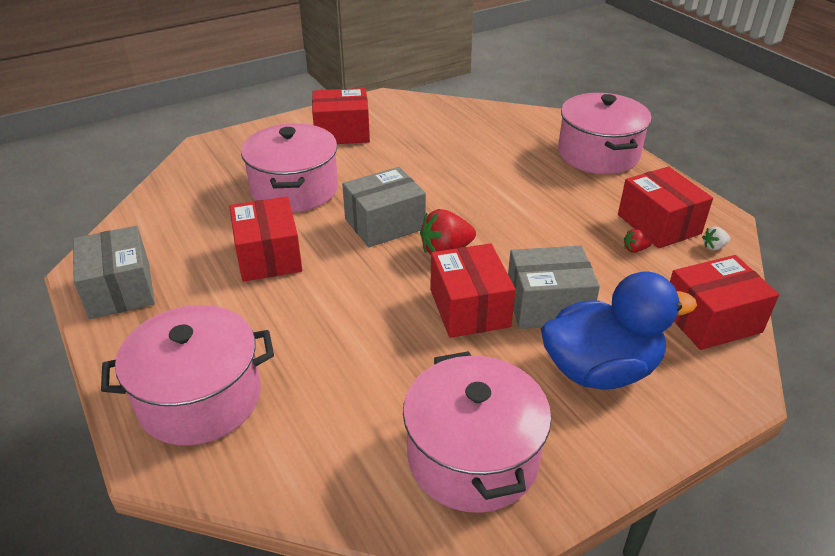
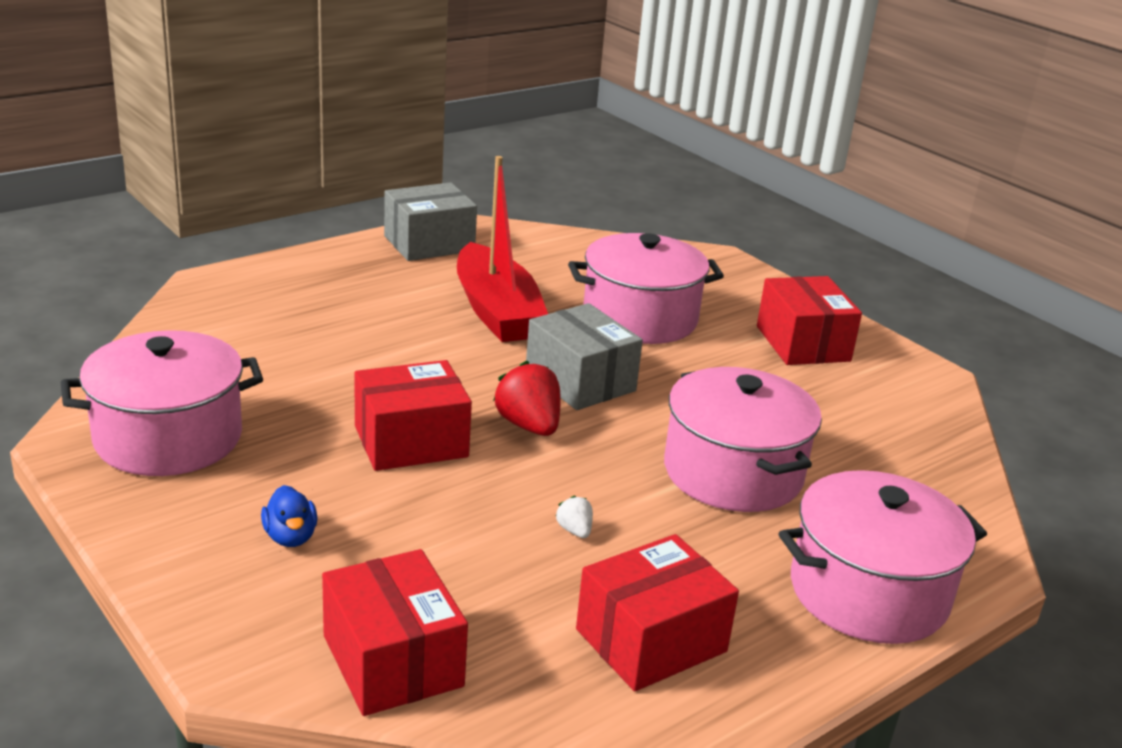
camera: 80 degrees right, 10 degrees down
pink pot [101,305,274,446] -> pink pot moved to [664,367,822,512]
red box [229,197,302,282] -> red boat [457,156,548,342]
grey box [508,245,600,329] -> none
blue duck [541,271,697,390] -> blue duck [261,485,318,547], size x0.42
red strawberry [624,229,652,253] -> none
white strawberry [702,227,730,250] -> white strawberry moved to [555,496,593,538]

